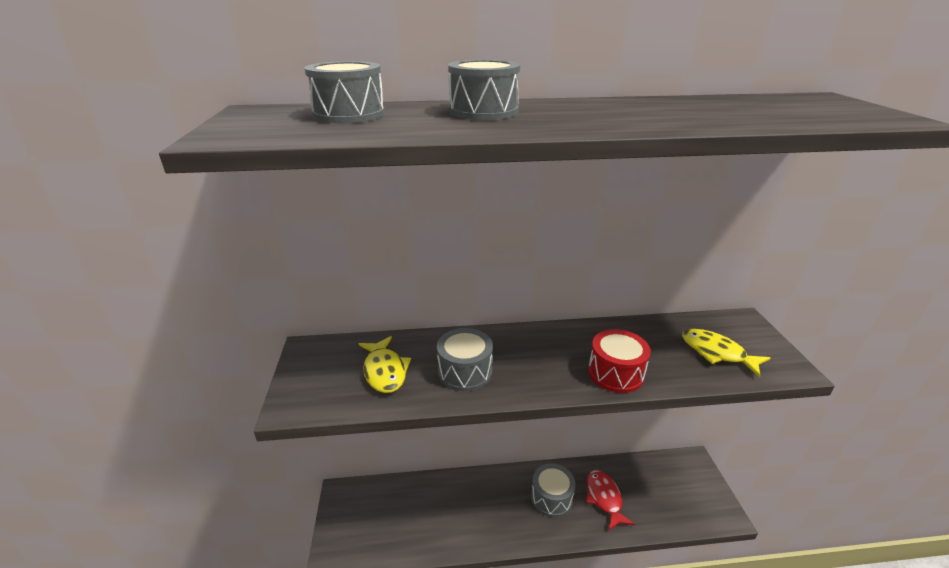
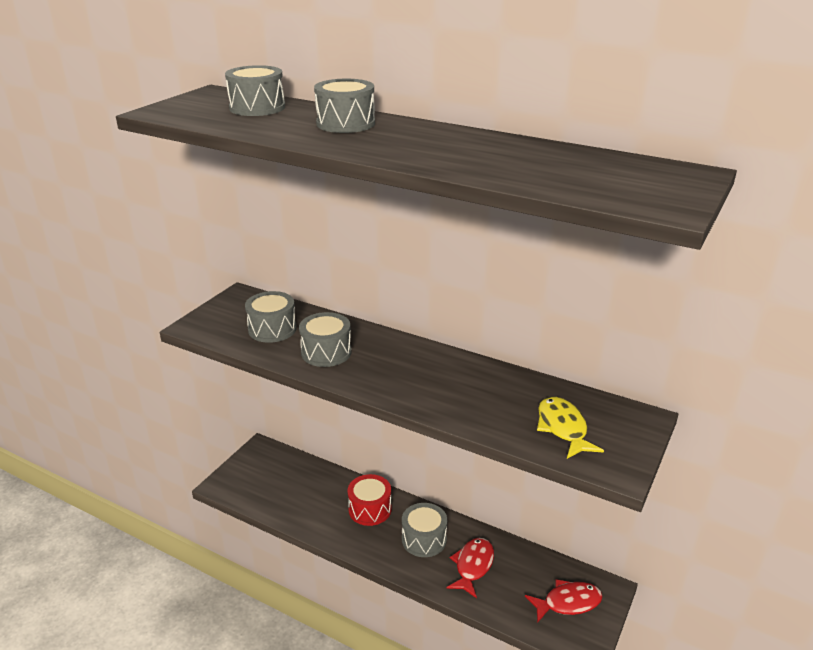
camera: 35 degrees right, 0 degrees up
yellow fish [359,336,411,393] -> grey drum [245,291,297,343]
red drum [588,329,651,393] -> red drum moved to [348,474,391,526]
none -> red fish [525,579,603,623]

